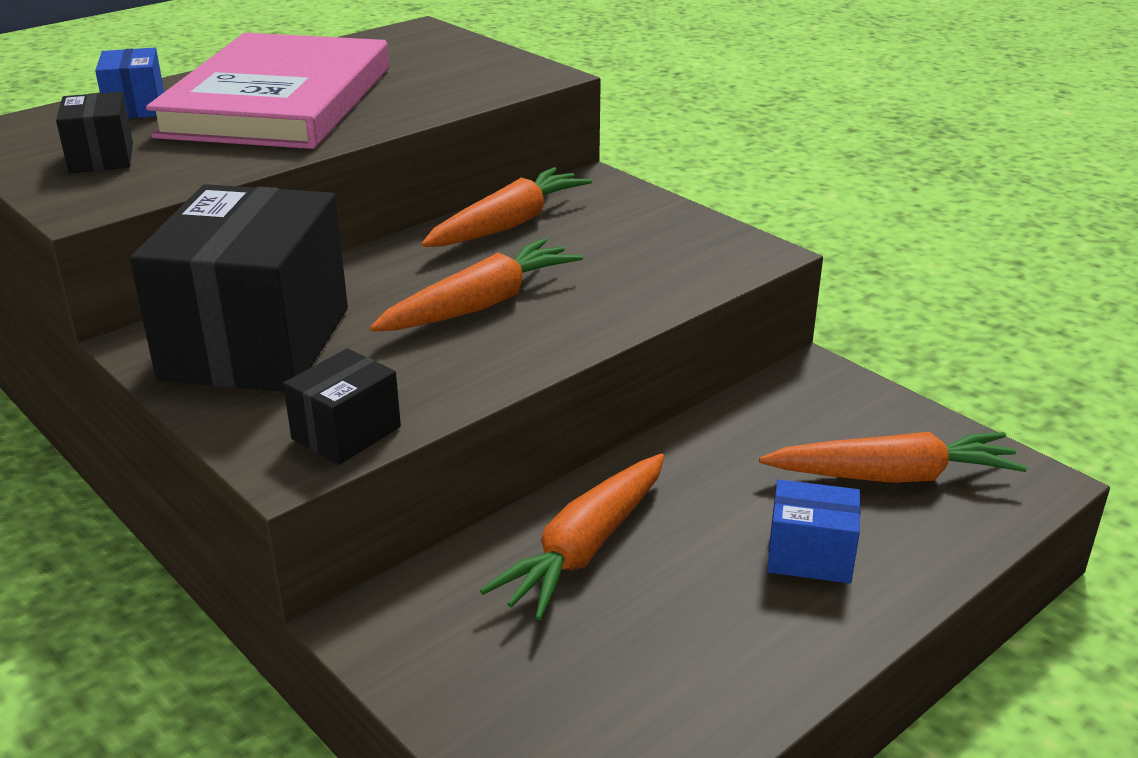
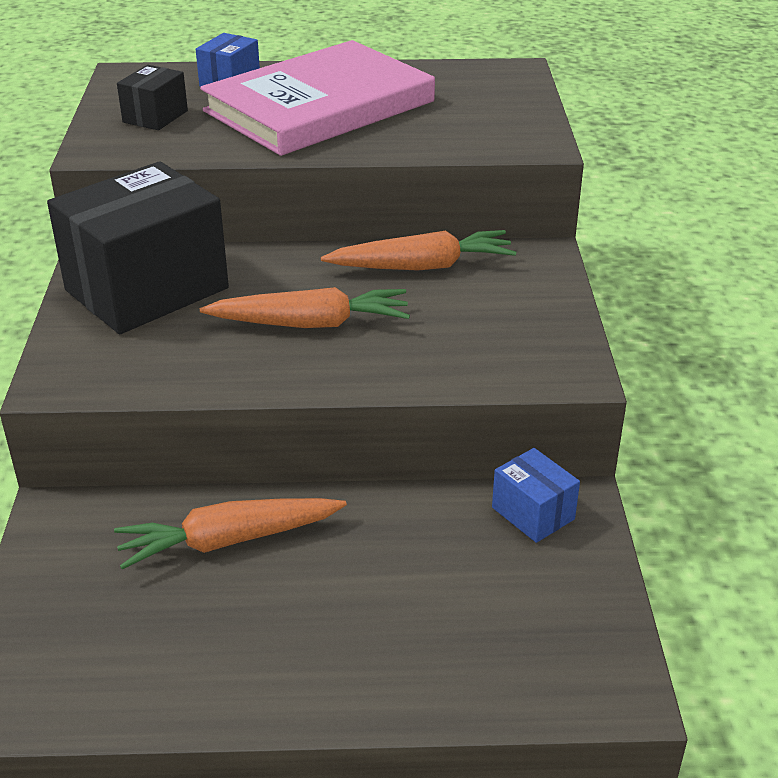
camera: 40 degrees right, 5 degrees up
black box [283,348,401,465] -> none
orange carrot [759,432,1027,483] -> none
blue box [767,480,860,584] -> blue box moved to [492,448,580,543]

